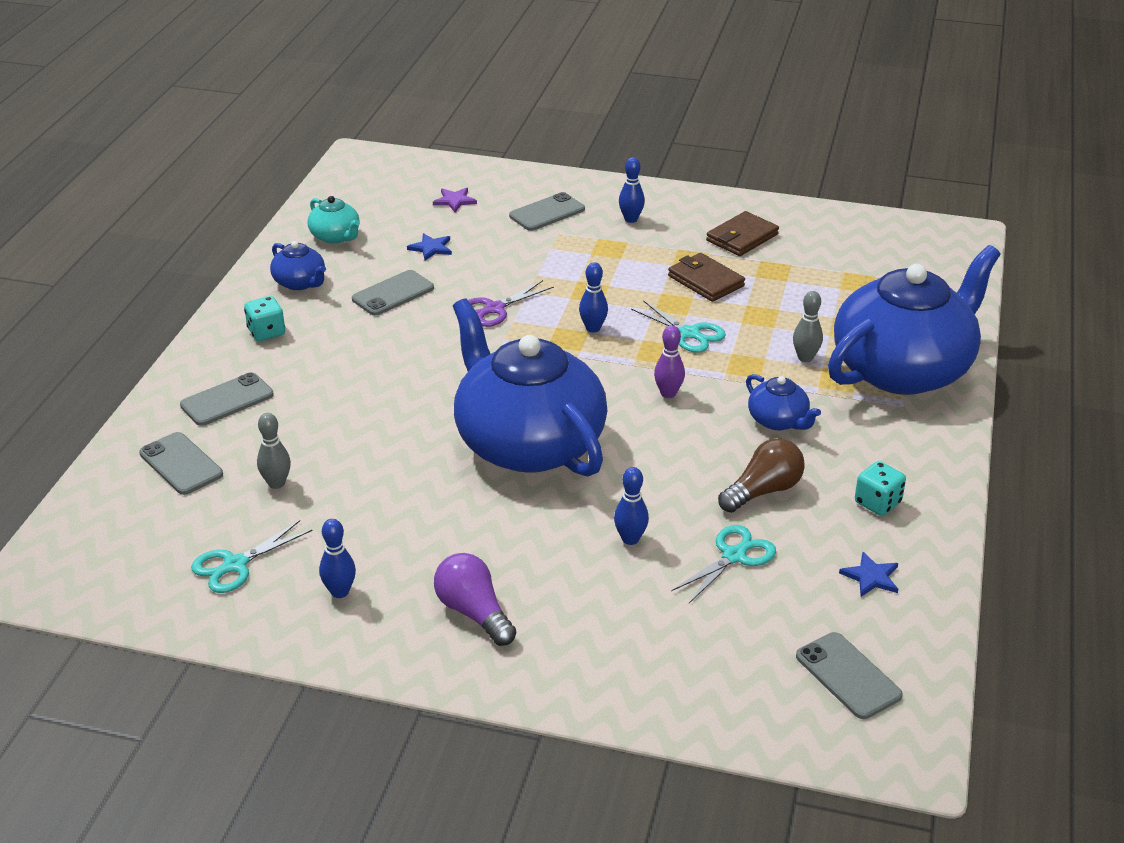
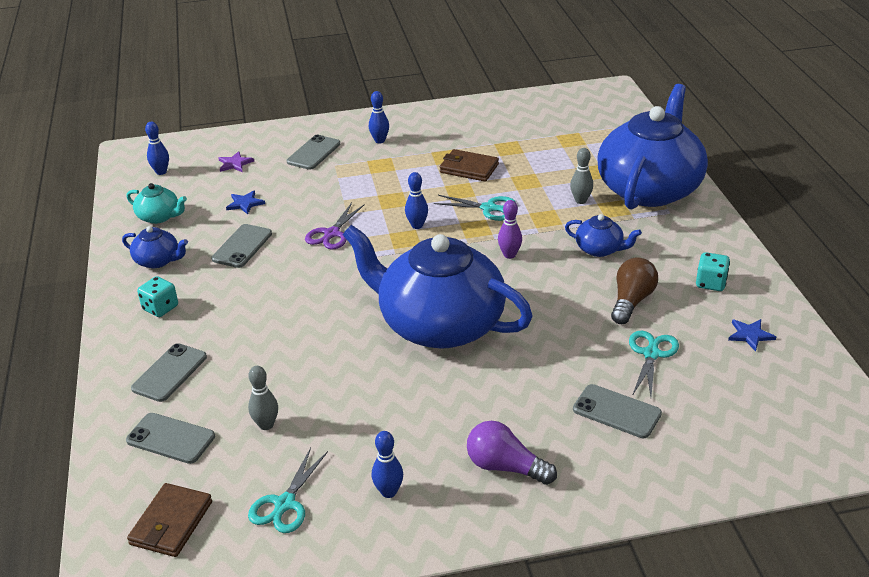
camera: 25 degrees left, 0 degrees up
blue bowling pin [614,467,649,545] -> blue bowling pin moved to [145,122,169,175]
brown wallet [706,211,779,256] -> brown wallet moved to [127,483,212,557]
grey phone [796,632,903,719] -> grey phone moved to [573,384,662,438]

